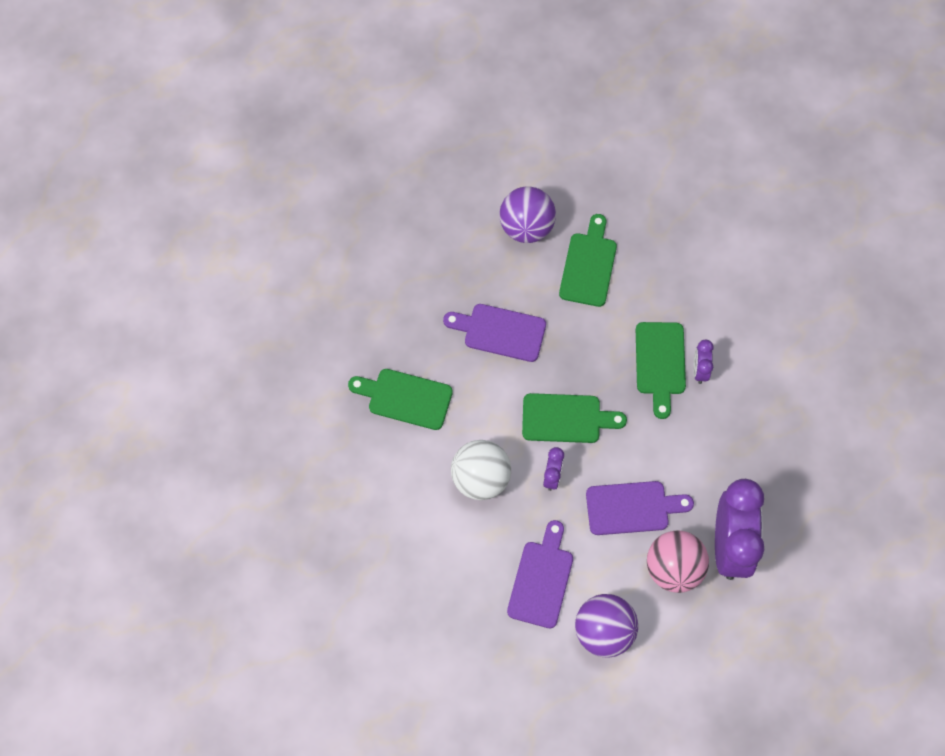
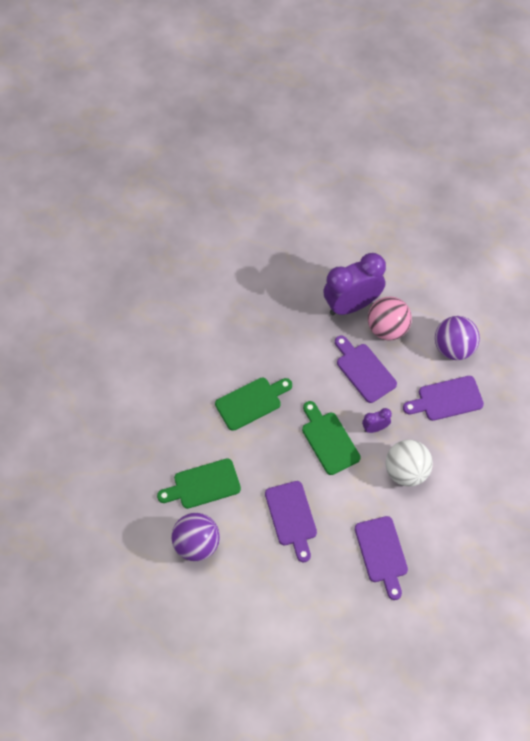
camera: 120 degrees left, 5 degrees down
green cutting board [348,369,453,430] -> purple cutting board [355,516,408,600]
purple clock [693,340,714,384] -> none

